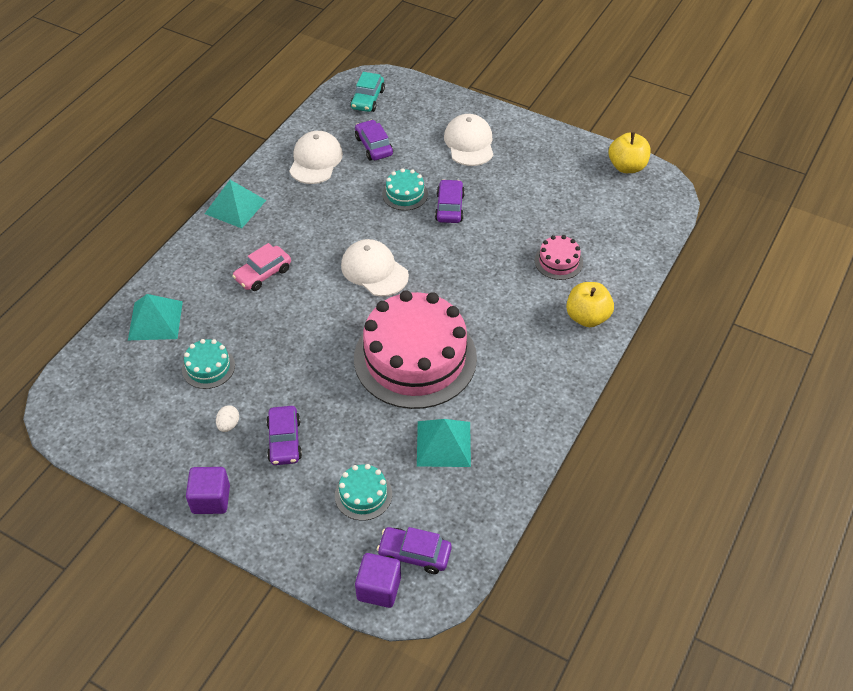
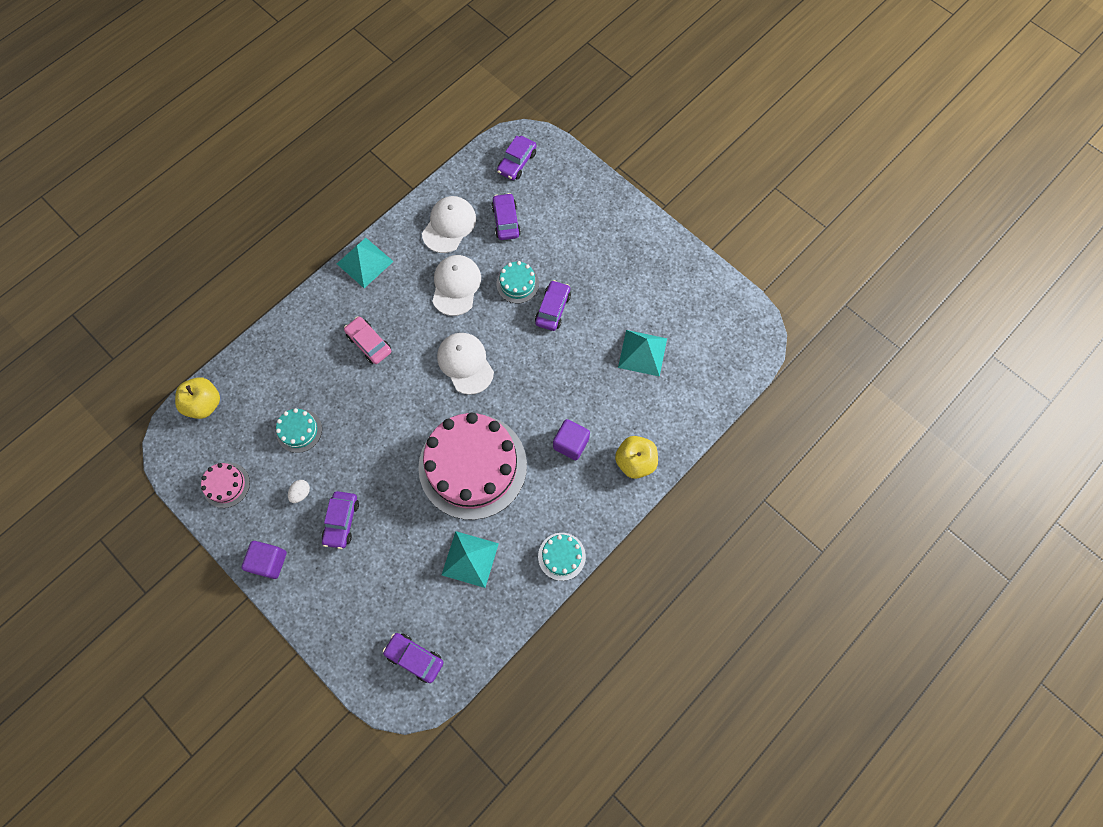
camera: 15 degrees right, 20 degrees up
turquoise pyramid [128,294,183,340] -> turquoise pyramid moved to [618,330,667,377]
pink car [232,243,291,291] -> pink car turned 75 degrees clockwise [344,316,391,364]
turquoise cake [335,464,392,521] -> turquoise cake moved to [538,533,586,581]
turquoise car [350,72,385,112] -> purple car [497,136,537,180]
purple cube [355,553,401,608] -> purple cube moved to [553,419,590,460]
white cap [444,114,493,166] -> white cap moved to [432,255,481,316]
pink cake [535,235,583,280] -> pink cake moved to [201,463,250,508]
yellow apple [609,132,651,173] -> yellow apple moved to [175,377,220,419]

